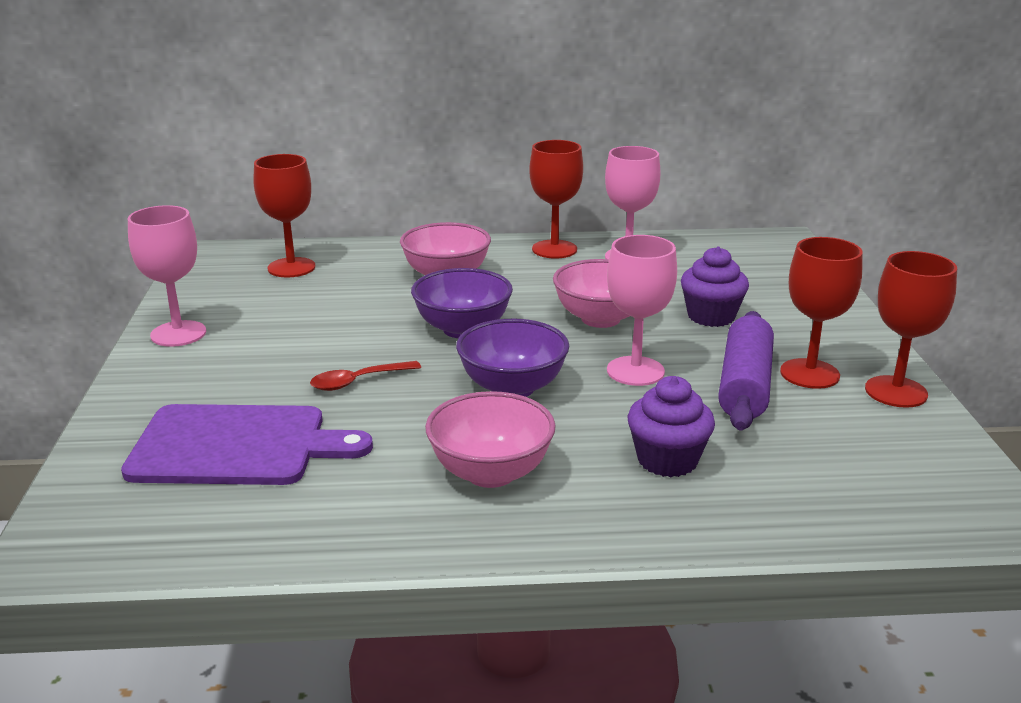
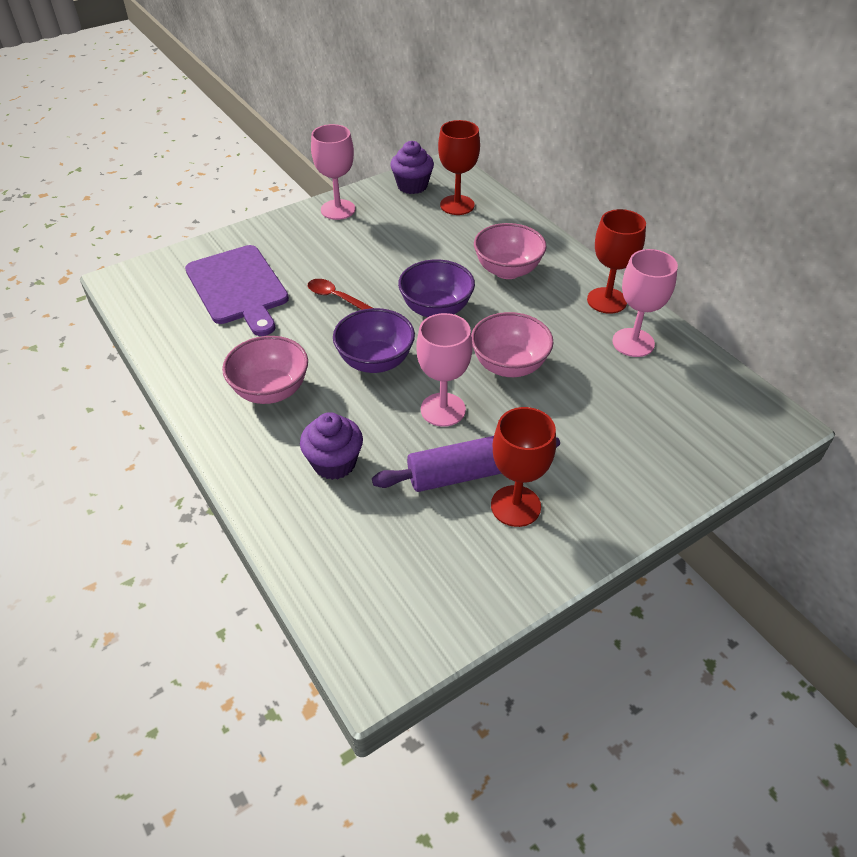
camera: 60 degrees right, 20 degrees up
purple cupcake [681,247,749,327] -> purple cupcake moved to [390,141,434,194]
red goblet [865,251,957,408] -> none

